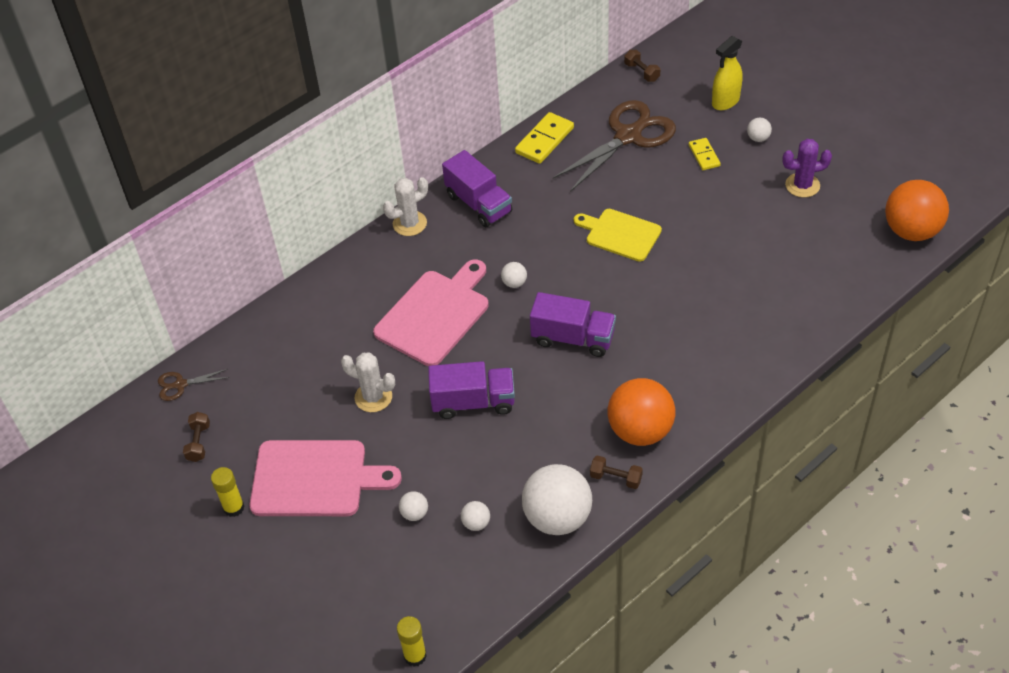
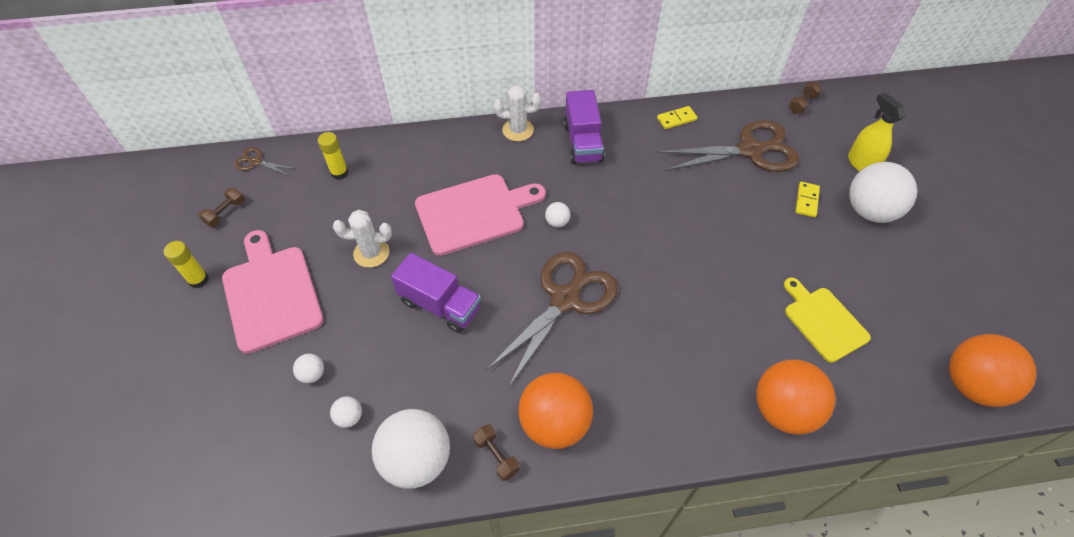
camera: 30 degrees right, 5 degrees up
pink cutting board [250,440,402,516] -> pink cutting board turned 150 degrees counterclockwise [222,230,324,354]
white cactus [341,352,395,412] -> white cactus turned 60 degrees counterclockwise [333,210,392,268]
yellow glue stick [397,616,427,666] -> yellow glue stick moved to [318,132,348,180]
yellow domino [515,112,574,164] -> yellow domino [657,106,697,129], size x0.62
purple truck [530,292,616,357] -> brown scissors [486,252,618,387]
yellow cutting board [574,209,662,262] -> yellow cutting board moved to [784,277,871,363]
brown dumbbell [624,50,660,82] -> brown dumbbell turned 45 degrees clockwise [789,82,822,114]
yellow spray bottle [712,36,743,110] -> yellow spray bottle turned 75 degrees clockwise [848,92,906,172]
white ball [747,118,772,142] -> white ball [849,162,917,223], size x2.36
purple cactus [782,139,832,198] -> none
none -> orange ball [756,360,835,435]

